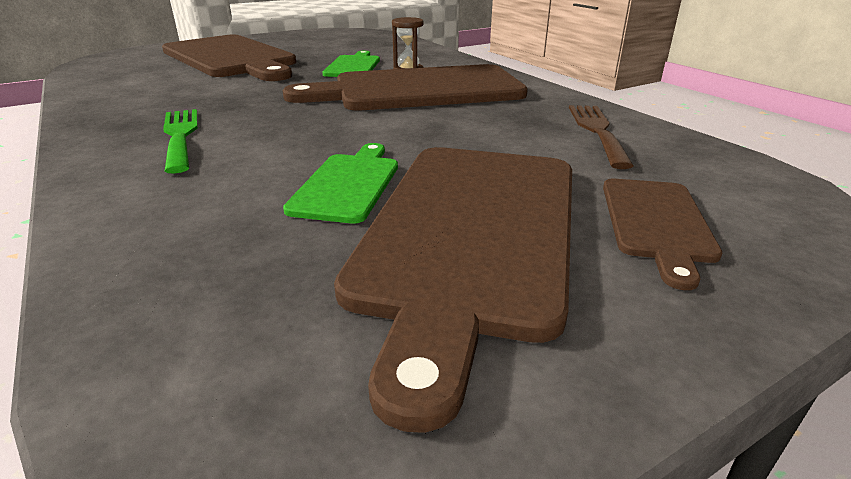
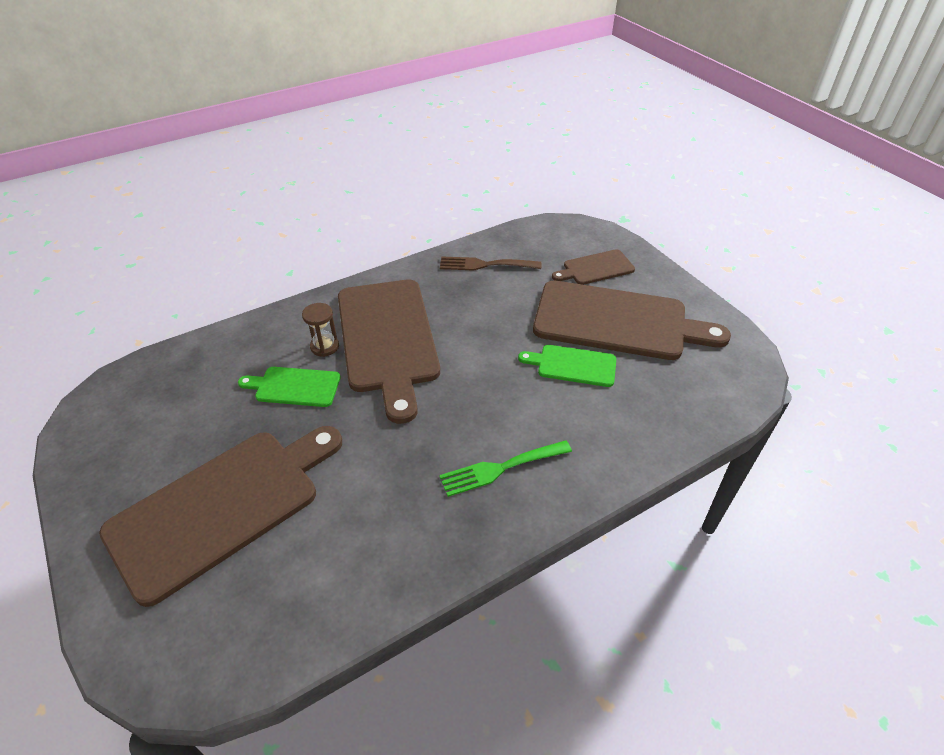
camera: 90 degrees left, 15 degrees up
brown cutting board [603,179,723,290] -> brown cutting board turned 150 degrees clockwise [552,249,635,285]

